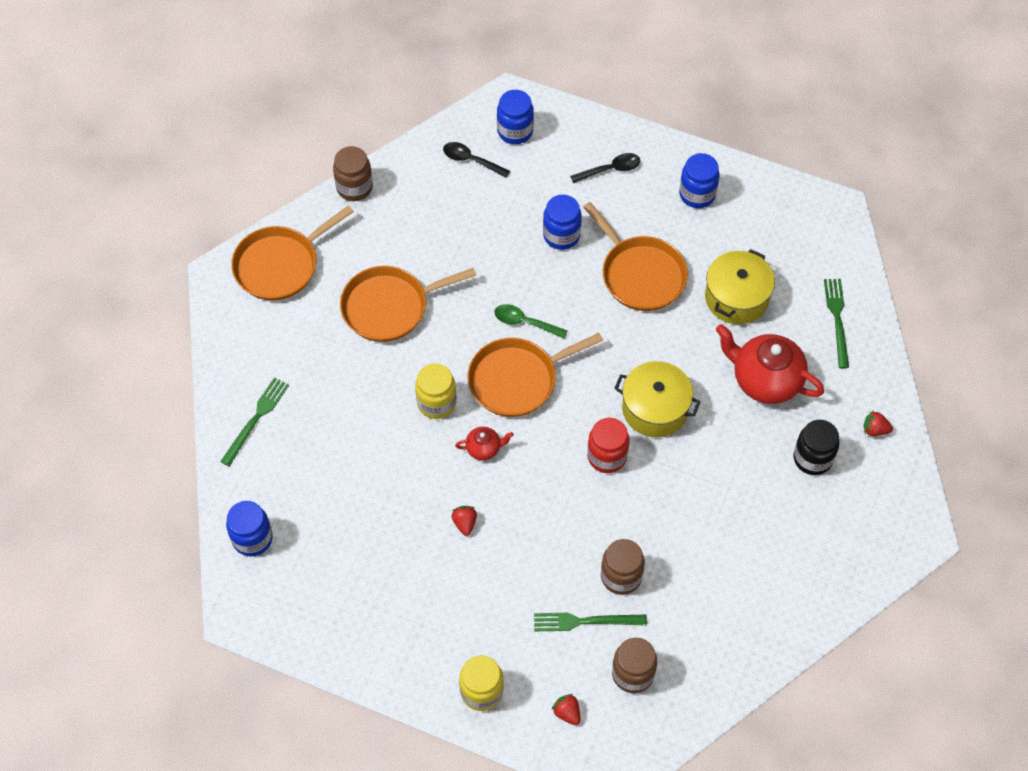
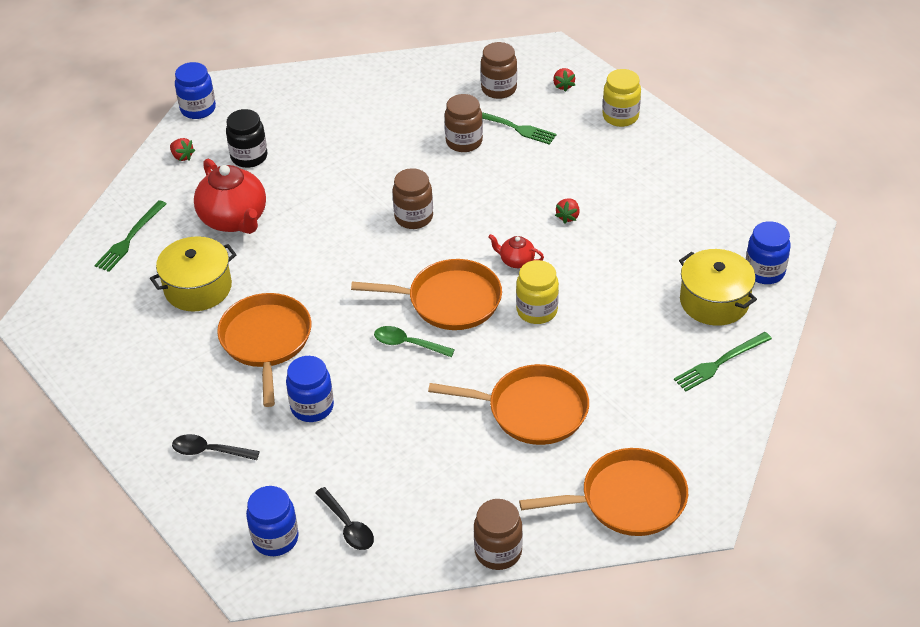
camera: 150 degrees left, 15 degrees down
green spoon [494,304,567,339] -> green spoon turned 150 degrees clockwise [374,326,455,357]
red jar [587,418,629,473] -> brown jar [392,168,433,229]
yellow pot [614,361,700,438] -> yellow pot moved to [679,249,757,326]
blue jar [679,153,720,208] -> blue jar moved to [175,62,216,119]

